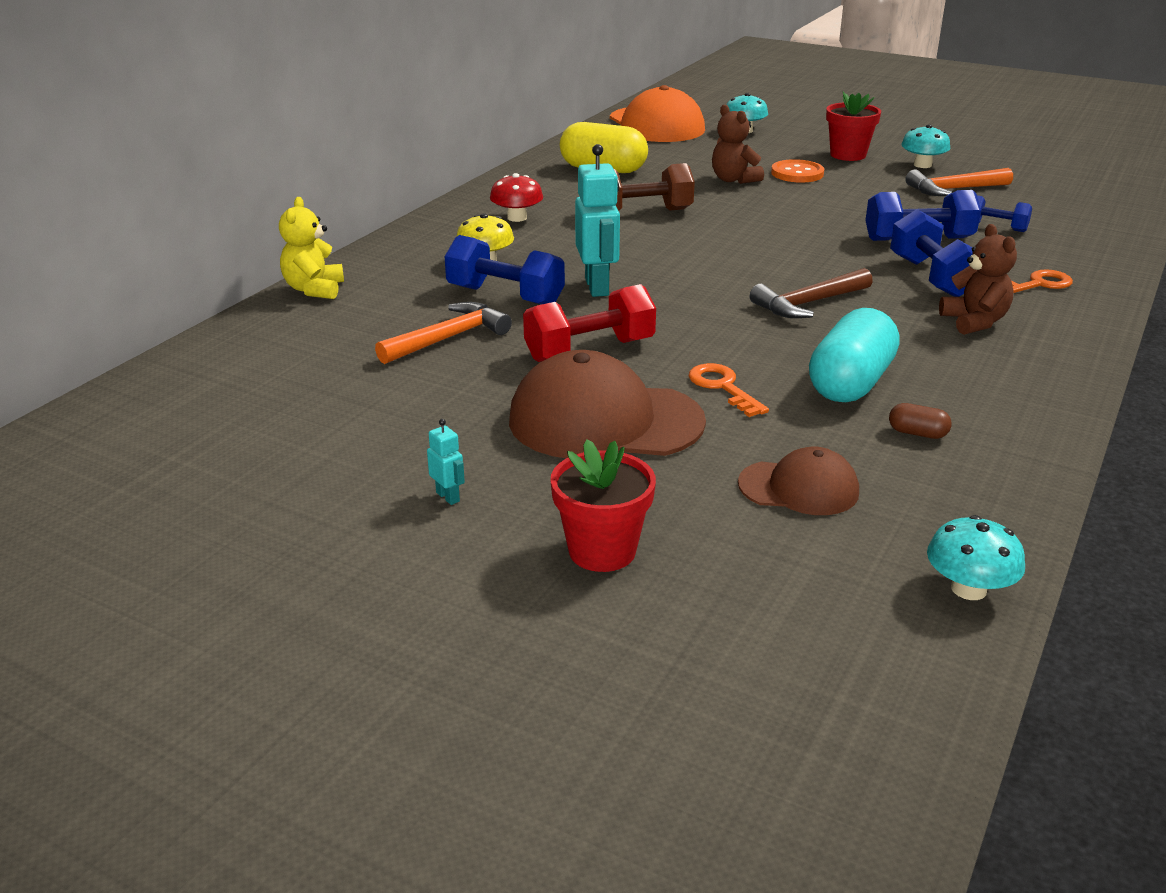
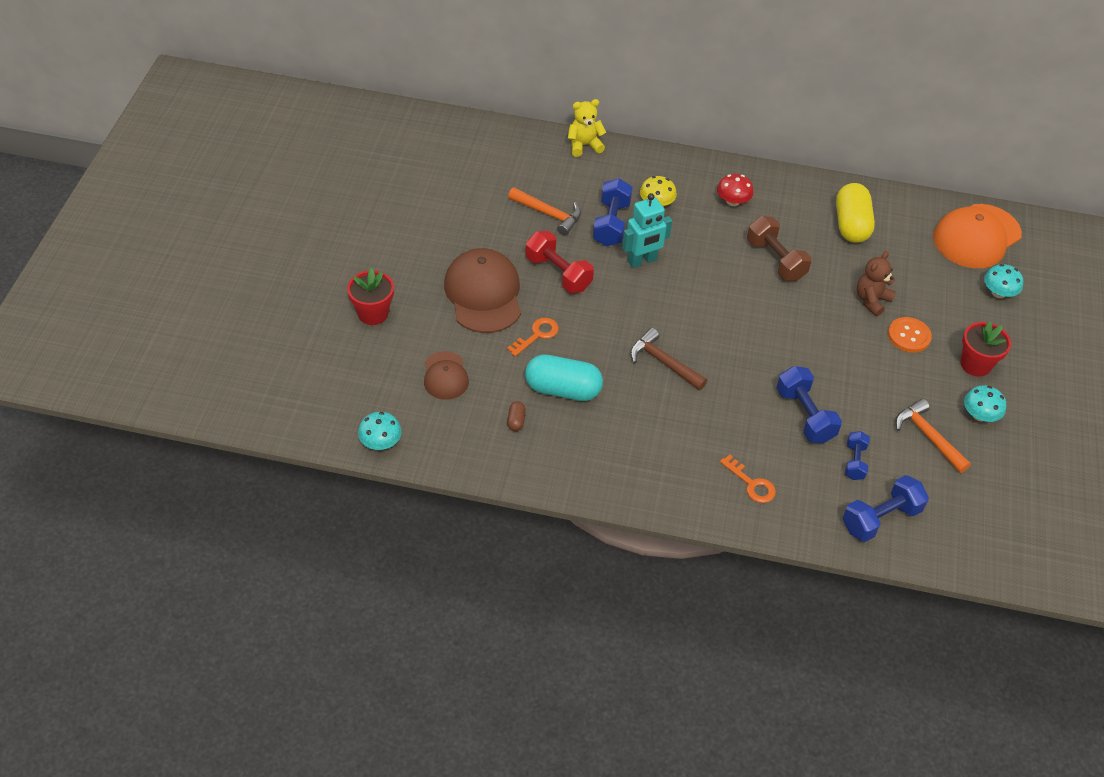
camera: 70 degrees right, 20 degrees up
turquoise robot [427,419,465,505] -> none
blue dumbbell [890,209,973,297] -> blue dumbbell moved to [843,475,929,542]
brown teddy bear [939,224,1017,335] -> none

